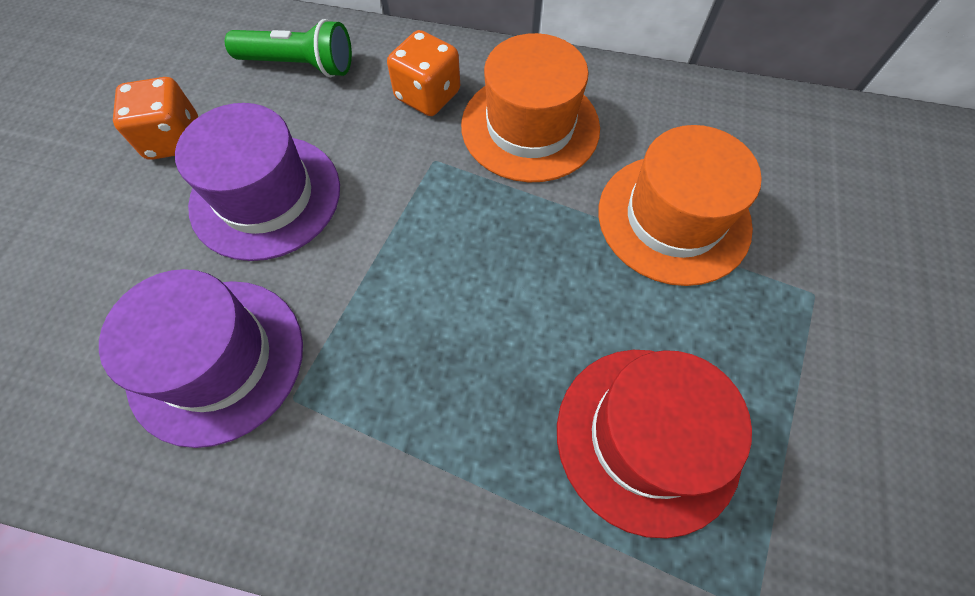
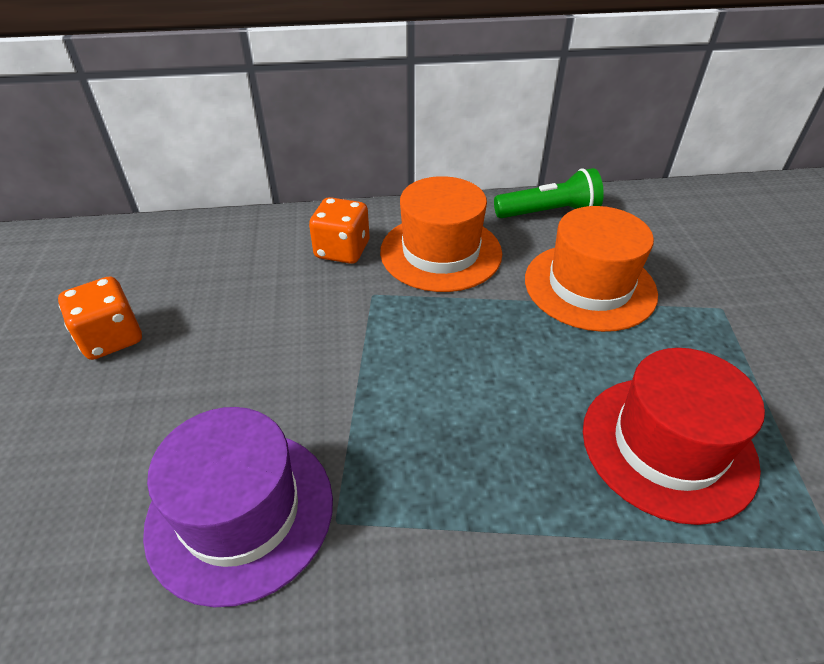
camera: 20 degrees left, 20 degrees down
purple hat [175,103,340,261] -> none
green flashlight [225,19,352,77] -> green flashlight moved to [494,168,604,218]

